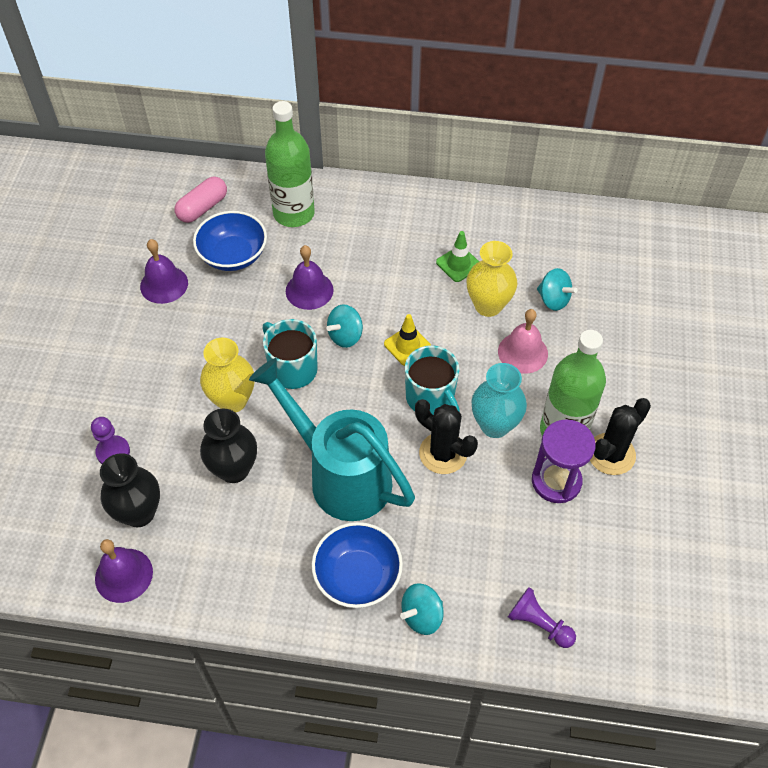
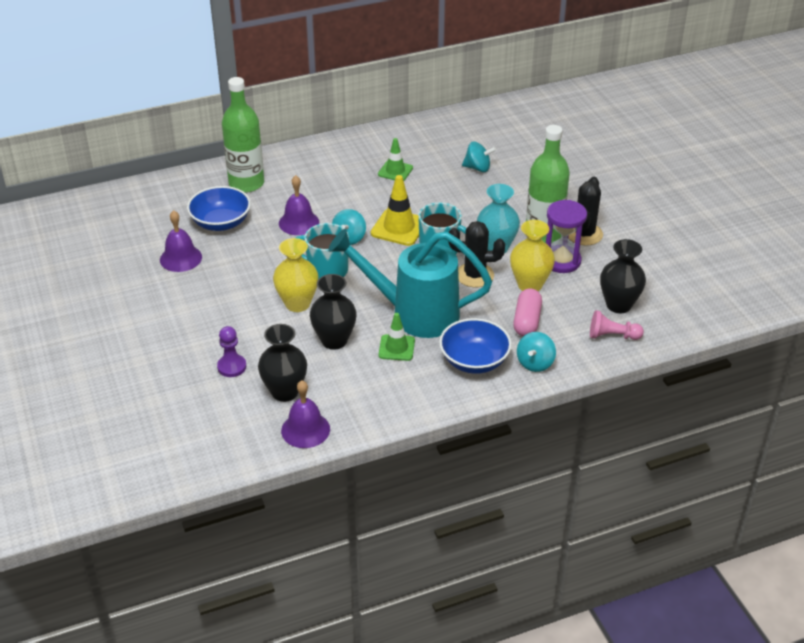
camera: 30 degrees left, 15 degrees down
pink capsule [174,176,227,223] -> pink capsule moved to [513,288,542,336]
yellow traffic cone [384,314,432,366] -> yellow traffic cone [371,175,419,246], size x1.53
yellow vase [467,241,517,317] -> yellow vase moved to [510,220,555,291]
pink bell [498,309,548,374] -> none
purple pawn [508,587,576,648] -> pink pawn [590,310,644,340]
none -> green traffic cone [379,313,415,361]
none -> black vase [600,239,646,313]

